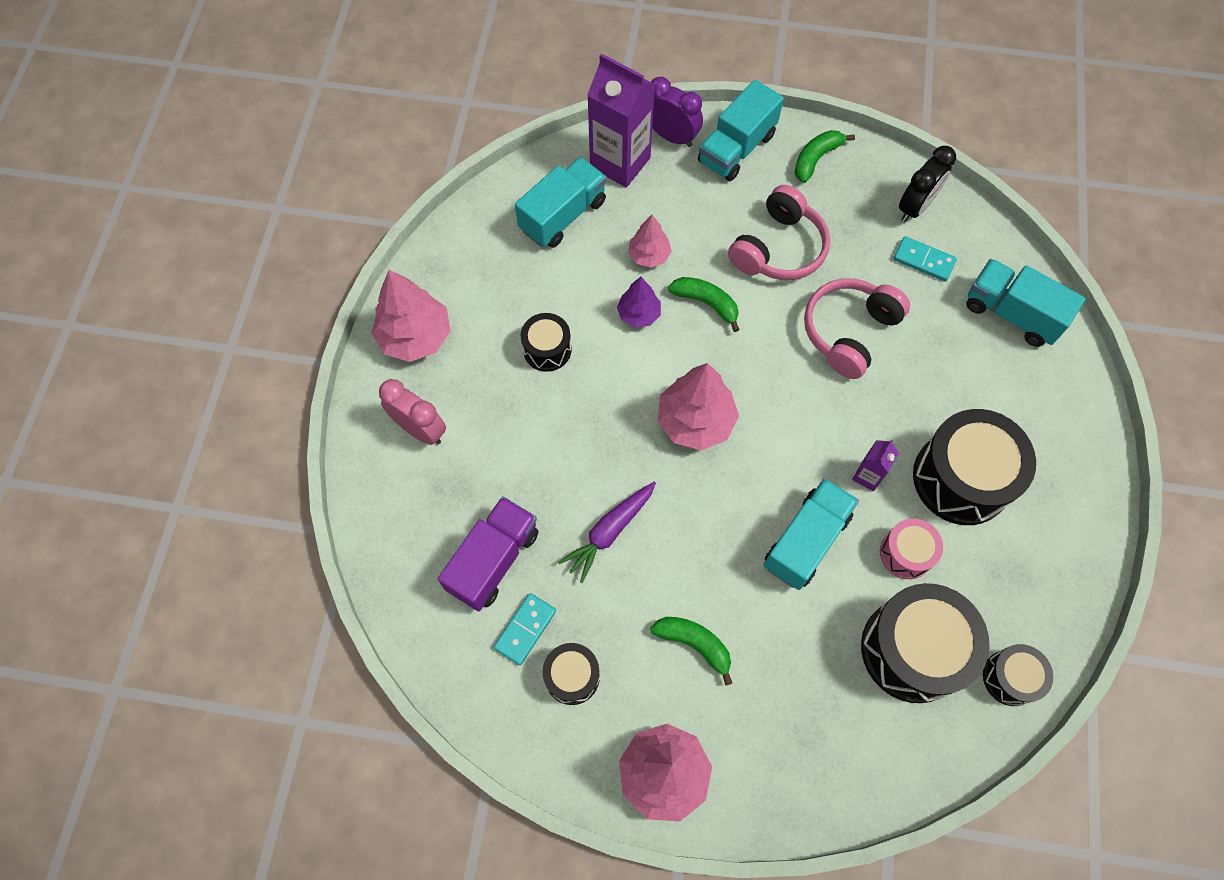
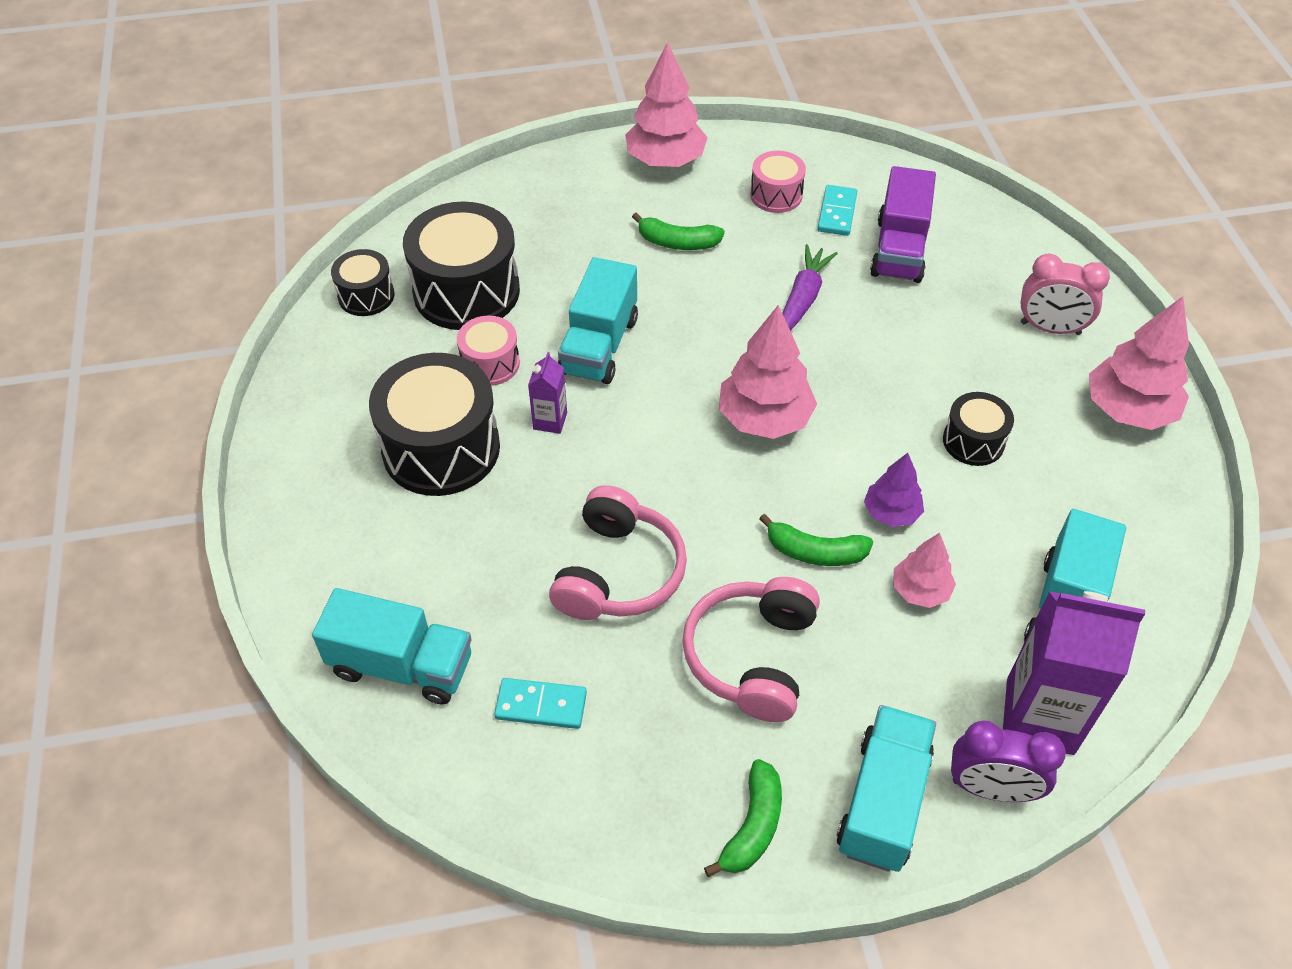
camera: 160 degrees right, 15 degrees down
black drum [543,643,600,705] -> pink drum [750,151,806,213]
black clock [899,146,956,222] -> none

